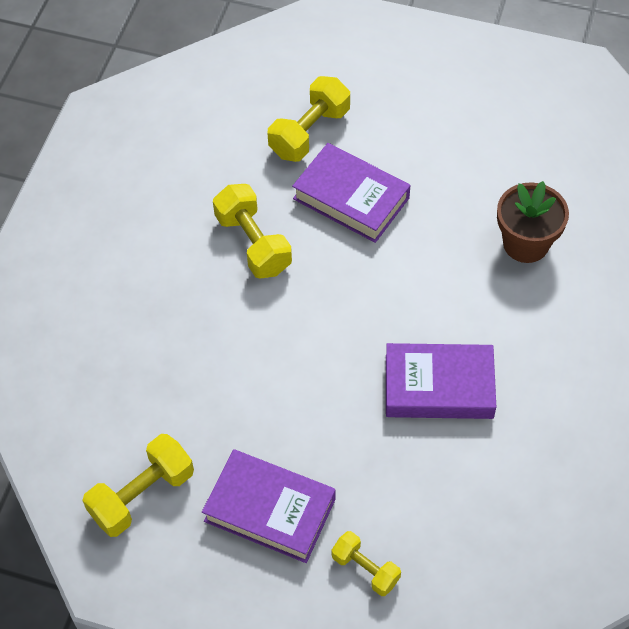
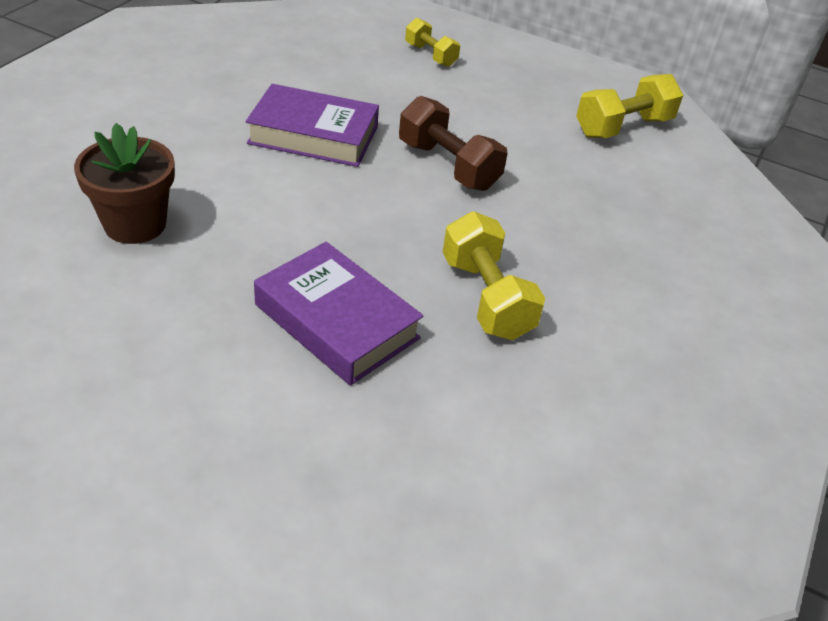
camera: 175 degrees left, 15 degrees down
purple book [202,449,336,563] -> none
yellow dumbbell [268,76,350,162] -> none
none -> brown dumbbell [399,96,508,191]

